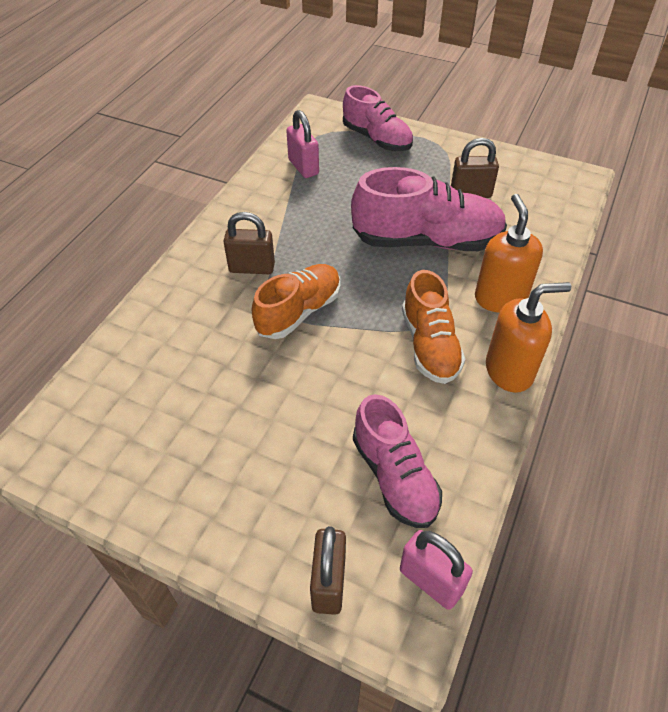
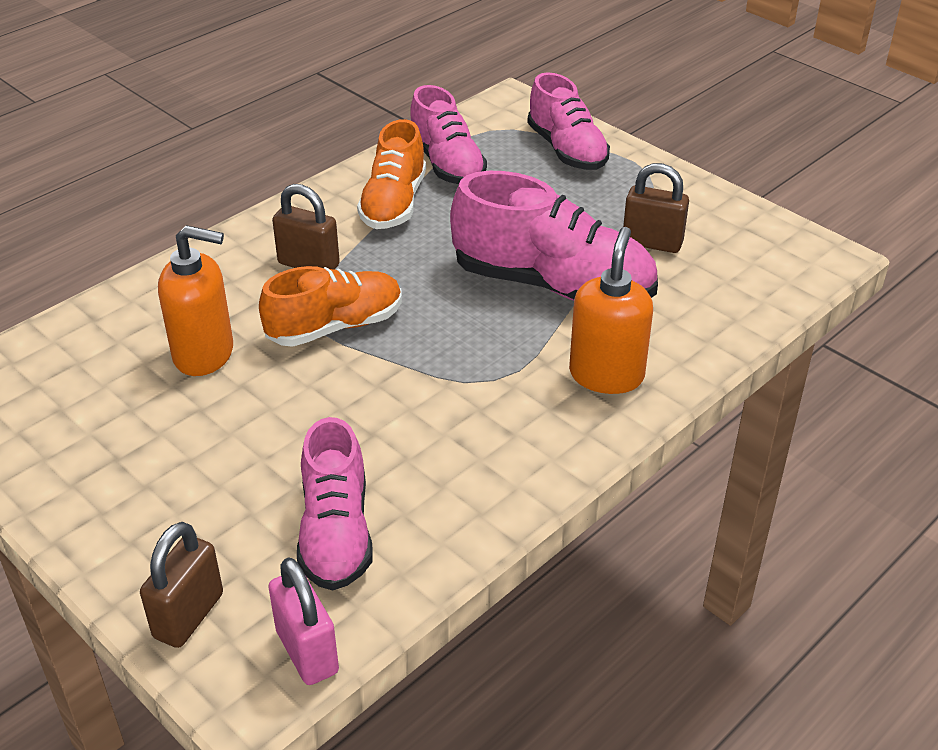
camera: 20 degrees right, 10 degrees down
pink padlock [286,110,319,178] -> pink shoe [410,85,487,184]
orange shoe [402,270,465,384] -> orange shoe moved to [357,119,426,229]
orange soap dispenser [486,282,571,393] -> orange soap dispenser moved to [158,225,233,376]

